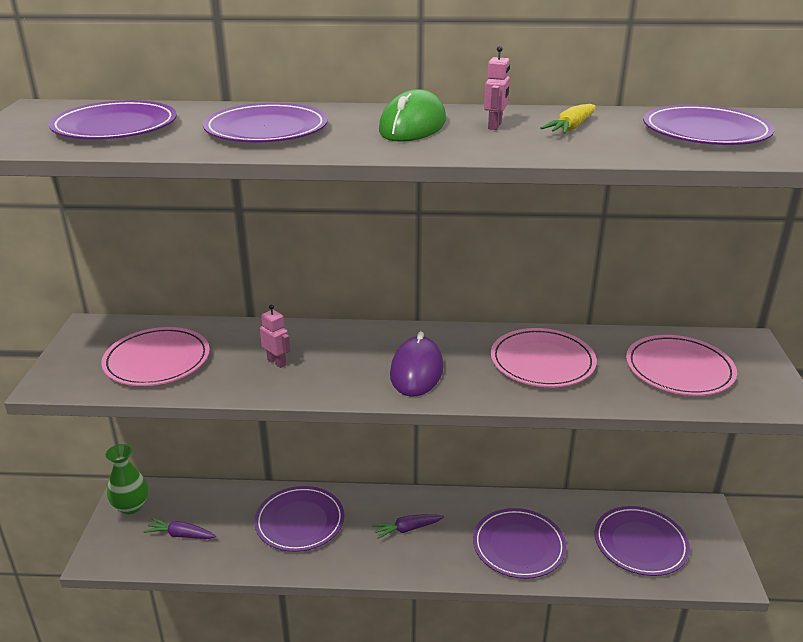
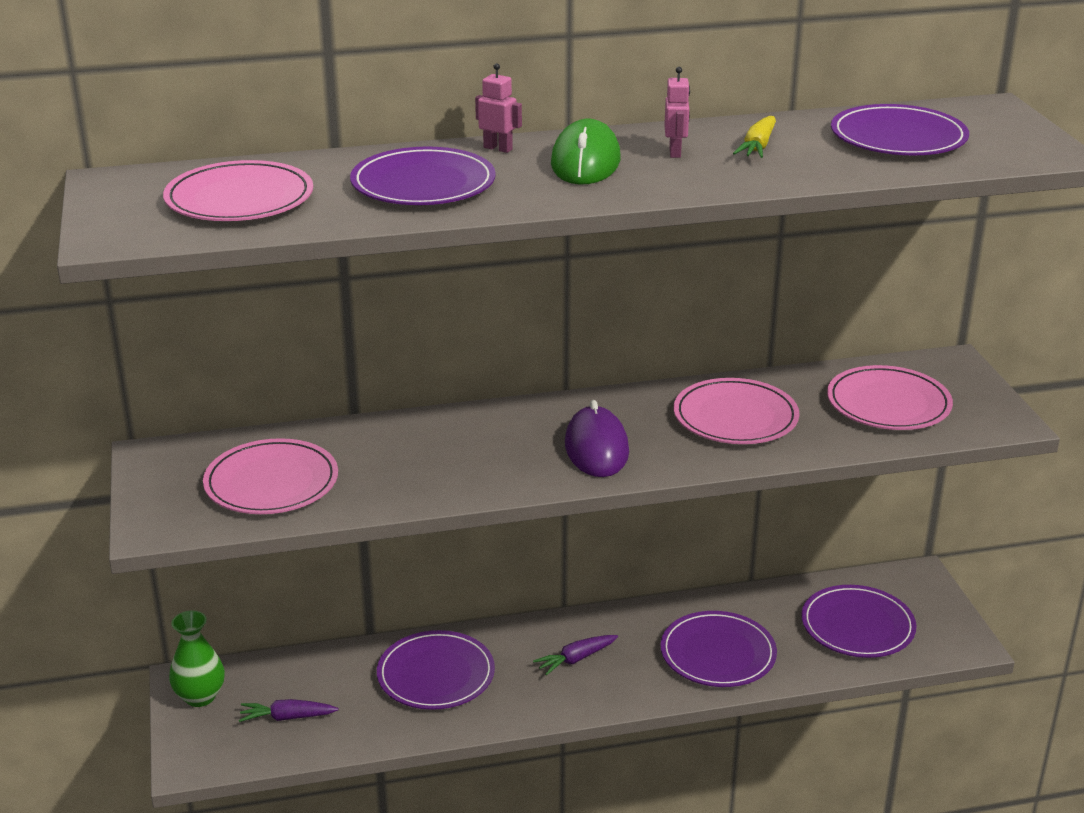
camera: 15 degrees left, 0 degrees up
purple plate [49,100,177,139] -> pink plate [163,160,313,221]
pink robot [260,304,290,368] -> pink robot moved to [475,63,522,153]

